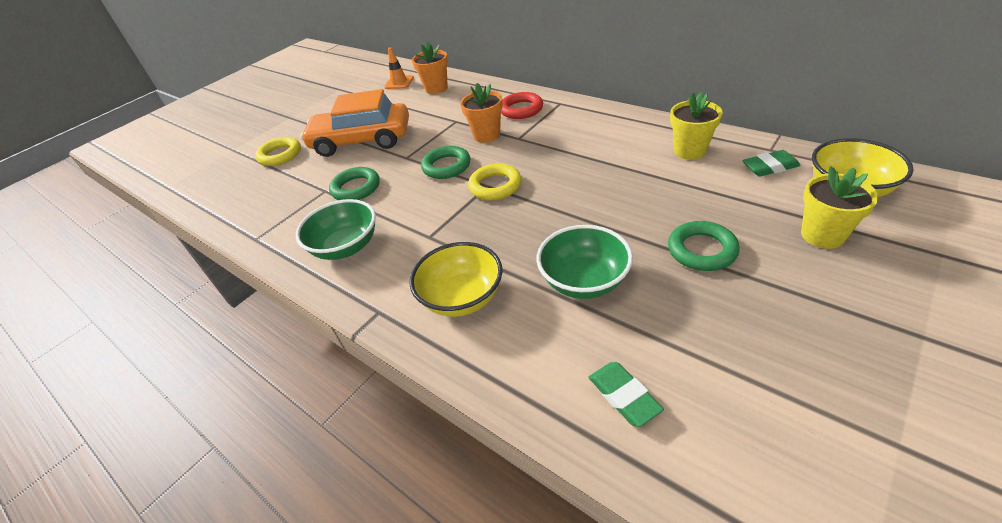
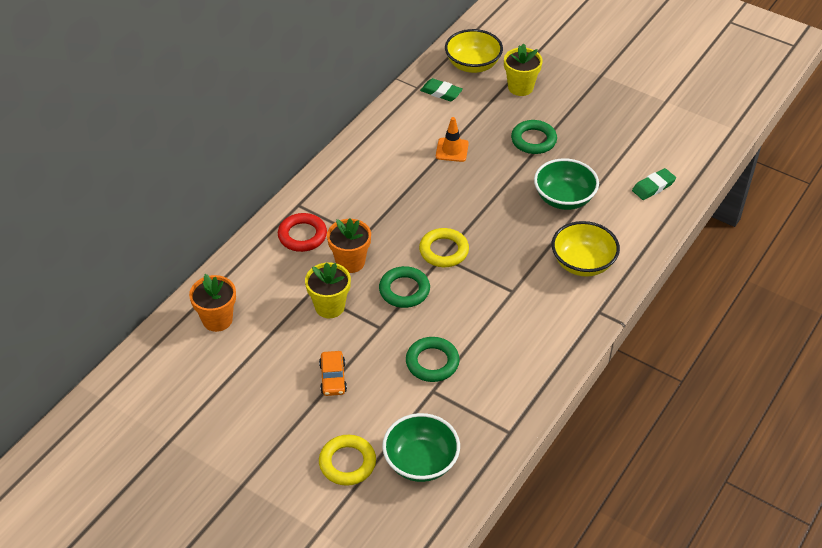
camera: 100 degrees left, 5 degrees up
green bowl [296,199,376,260] -> green bowl moved to [382,413,460,482]
orange car [300,89,409,157] -> orange car [319,351,347,396], size x0.42
orange traffic cone [384,47,414,89] -> orange traffic cone moved to [436,117,469,162]
yellow flower pot [670,92,723,160] -> yellow flower pot moved to [305,262,351,318]
green eraser [743,150,801,177] -> green eraser turned 45 degrees counterclockwise [420,78,463,101]

